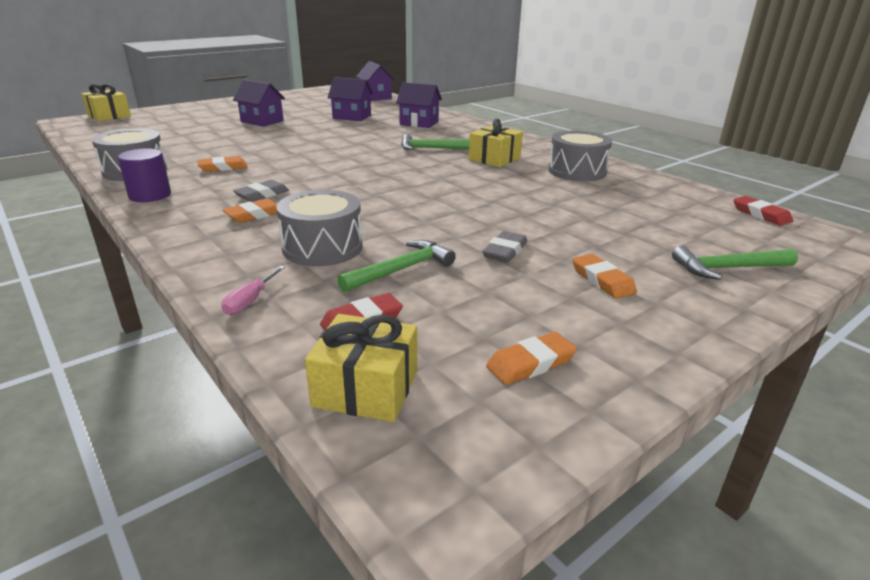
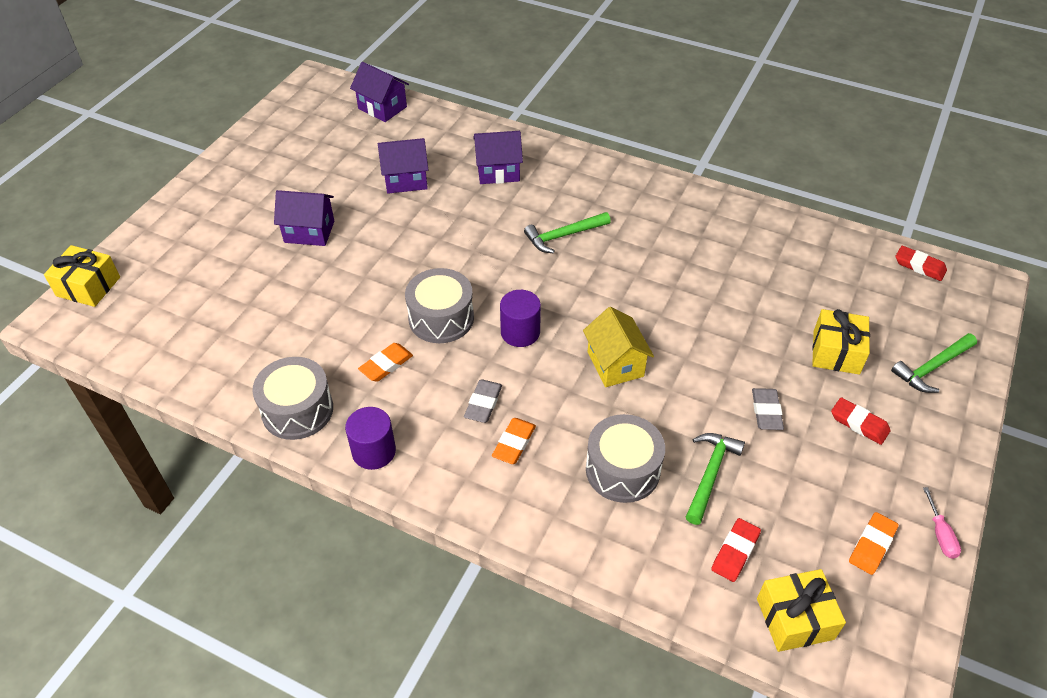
camera: 25 degrees left, 20 degrees up
pink screwdriver [221,266,285,315] -> pink screwdriver moved to [923,487,961,559]
yellow gift [469,119,523,167] -> yellow gift moved to [812,309,870,375]
grey drum [548,131,612,181] -> grey drum moved to [405,268,474,343]
orange eraser [572,254,637,299] -> red eraser [831,397,891,445]
none -> purple cylinder [500,290,541,347]
none -> yellow house [583,307,654,387]

